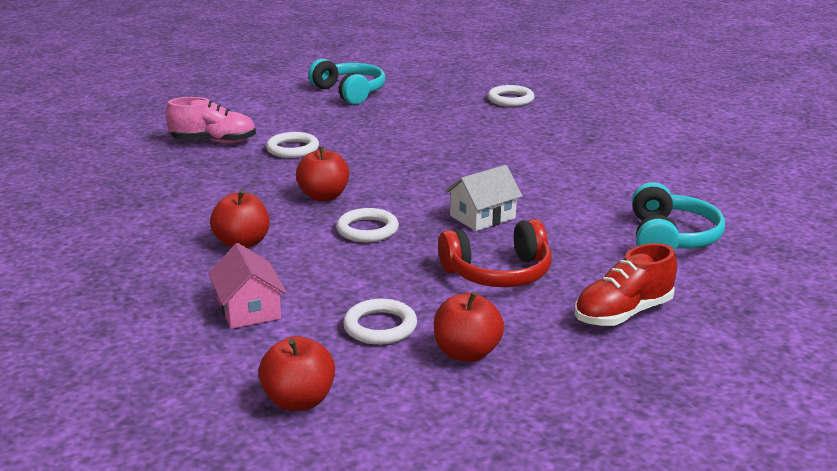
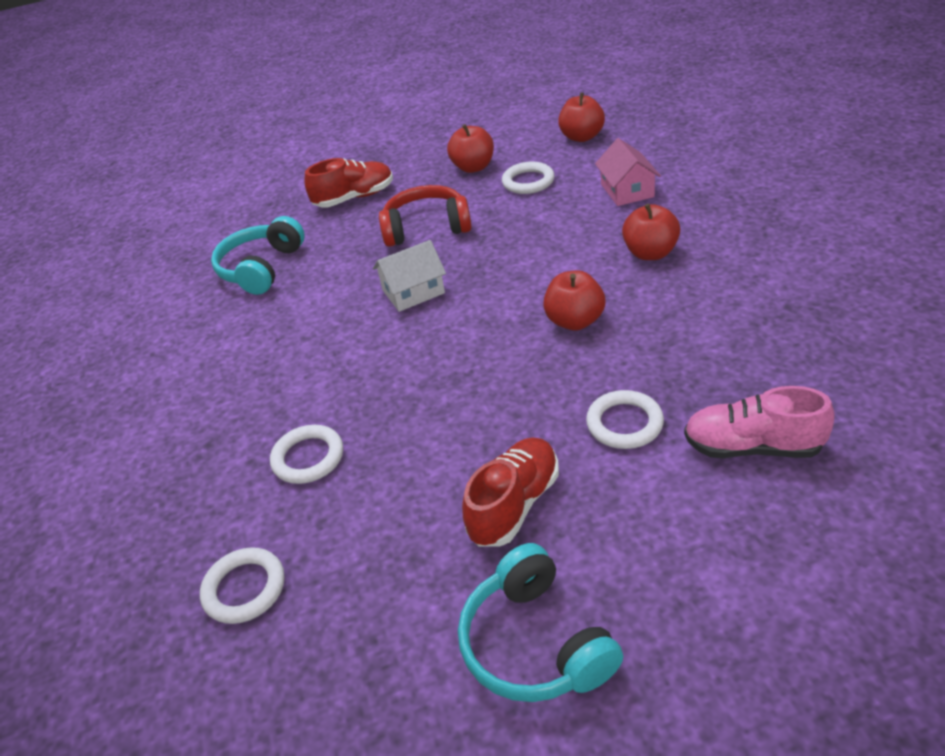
camera: 165 degrees left, 15 degrees up
white ring [336,208,399,242] -> white ring moved to [270,425,343,484]
none -> red shoe [462,437,559,547]

